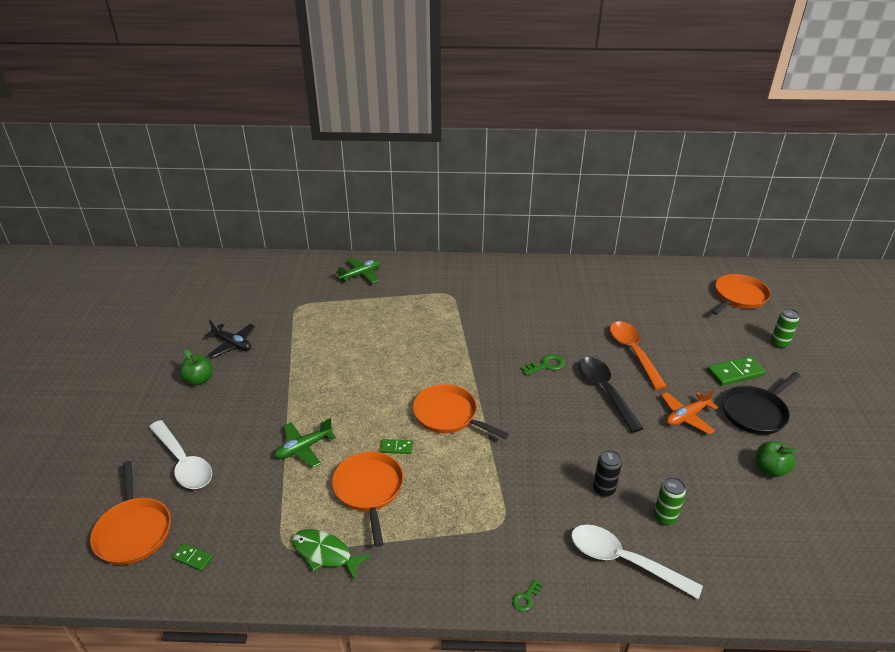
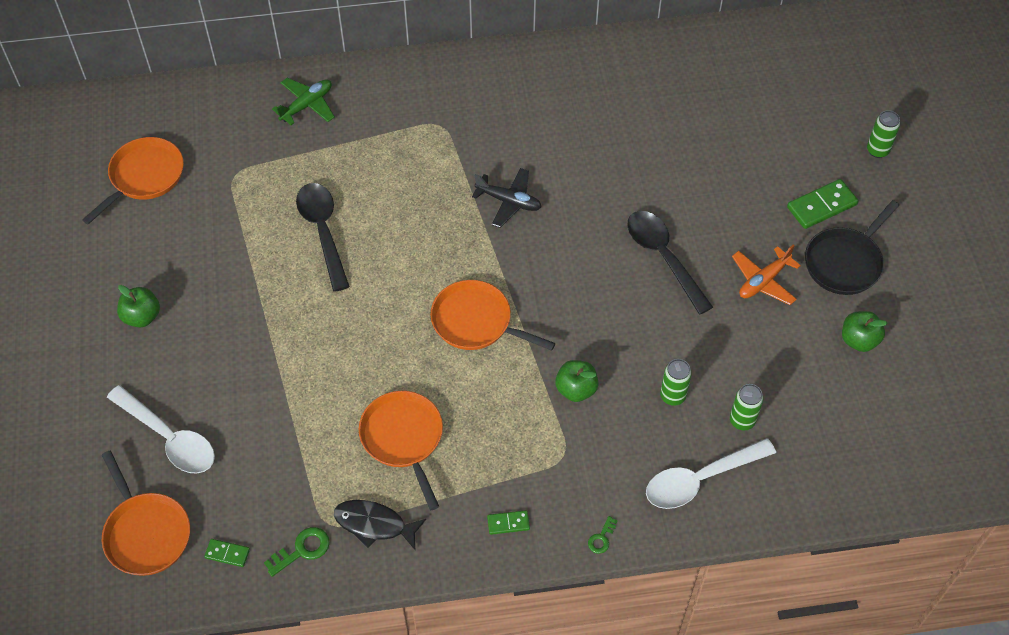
camera: 10 degrees left, 20 degrees up
black plane [205,319,255,357] -> black plane moved to [472,168,542,228]
green plane [274,418,336,468] -> none
green fish [292,529,371,580] -> black fish [334,500,426,550]
green domino [380,439,413,454] -> green domino moved to [487,510,530,535]
green key [521,354,565,375] -> green key moved to [264,527,330,577]
white spoon [571,525,703,599] -> white spoon turned 45 degrees counterclockwise [646,438,776,509]
black can [593,450,622,497] -> green can [660,359,692,406]
orange spoon [610,321,667,390] -> none
orange pan [711,274,771,315] -> orange pan moved to [82,137,184,224]
none -> black spoon [296,183,350,292]
none -> green apple [555,360,599,402]

